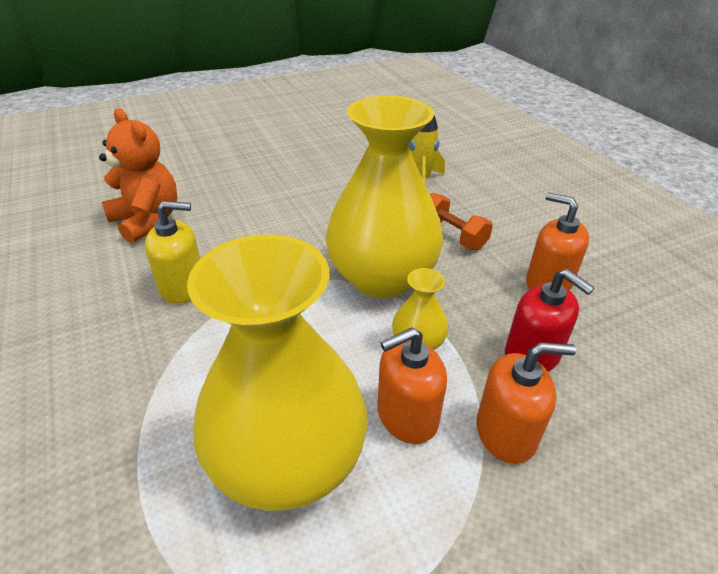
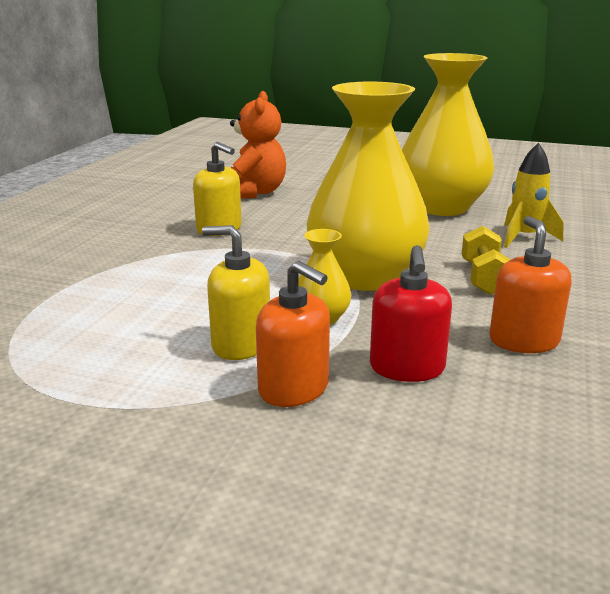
camera: 45 degrees right, 15 degrees down
yellow vase [187,234,368,511] -> yellow vase moved to [402,53,494,216]
orange soap dispenser [378,327,447,444] -> yellow soap dispenser [202,225,270,360]
orange dumbbell [430,193,493,250] -> yellow dumbbell [462,226,511,295]

